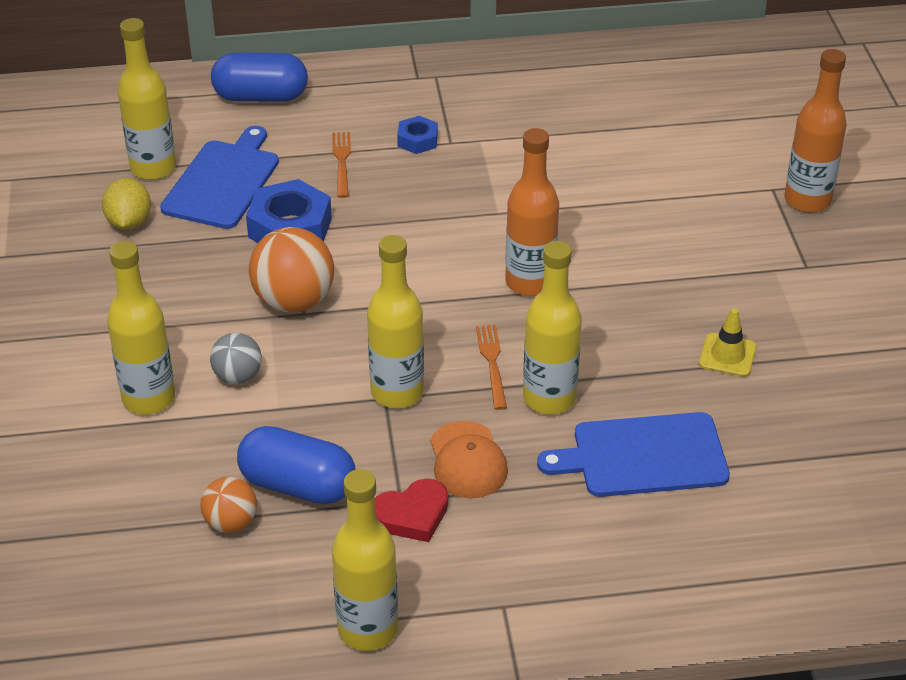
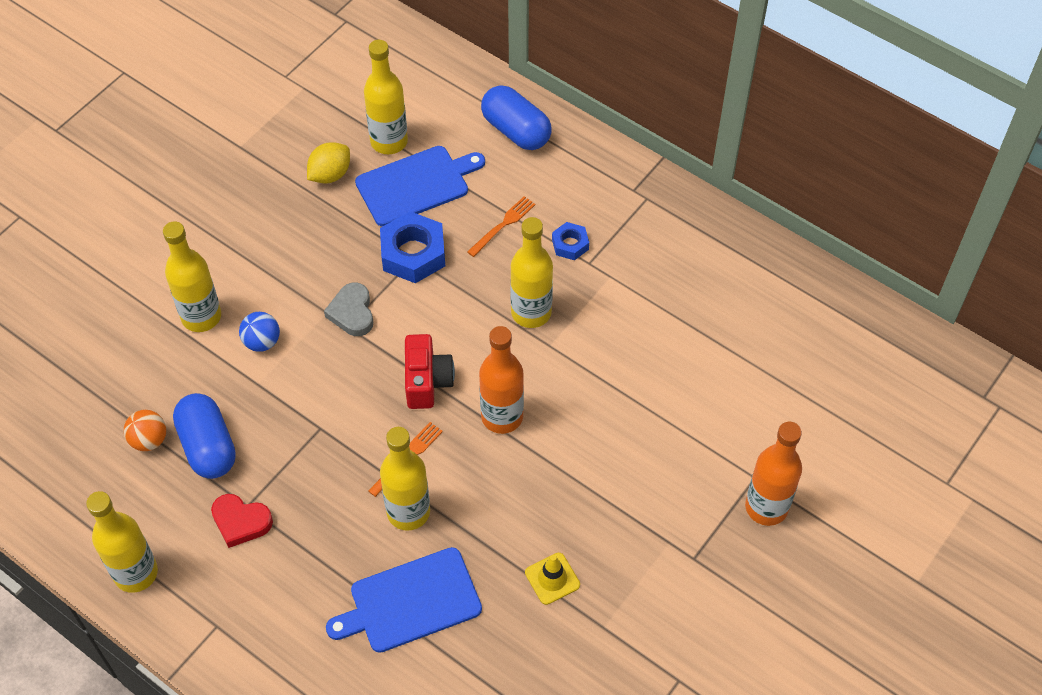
camera: 45 degrees right, 15 degrees up
grey ball [210,332,262,384] -> blue ball [239,312,280,352]
orange ball [249,227,334,312] -> grey heart [324,283,373,336]
yellow bottle [367,235,424,408] -> yellow bottle moved to [510,217,553,328]
orange cap [430,421,508,498] -> none
blue cutting board [537,412,730,497] -> blue cutting board turned 60 degrees counterclockwise [326,547,482,653]
none -> red camera [405,334,455,409]

